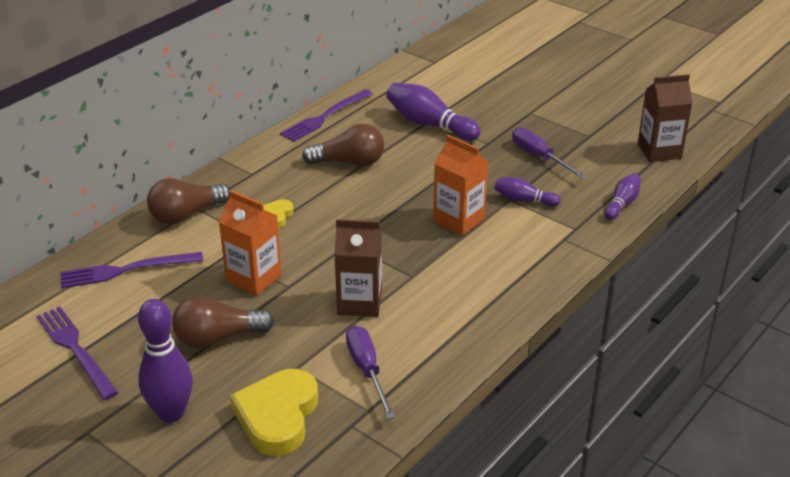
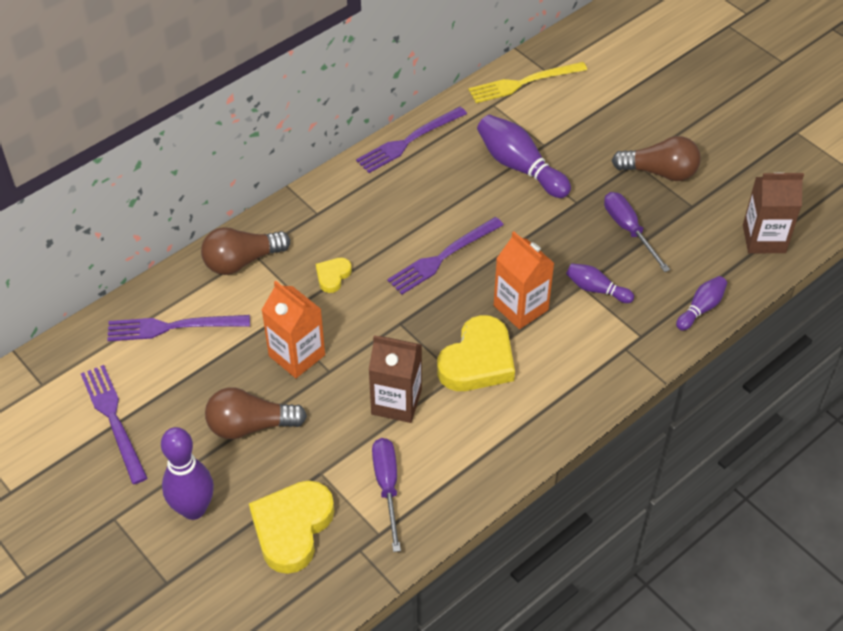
camera: 10 degrees right, 15 degrees up
brown light bulb [302,123,384,166] -> brown light bulb moved to [612,136,701,181]
none -> purple fork [387,217,504,295]
none -> yellow heart [437,315,515,391]
none -> yellow fork [468,62,587,103]

